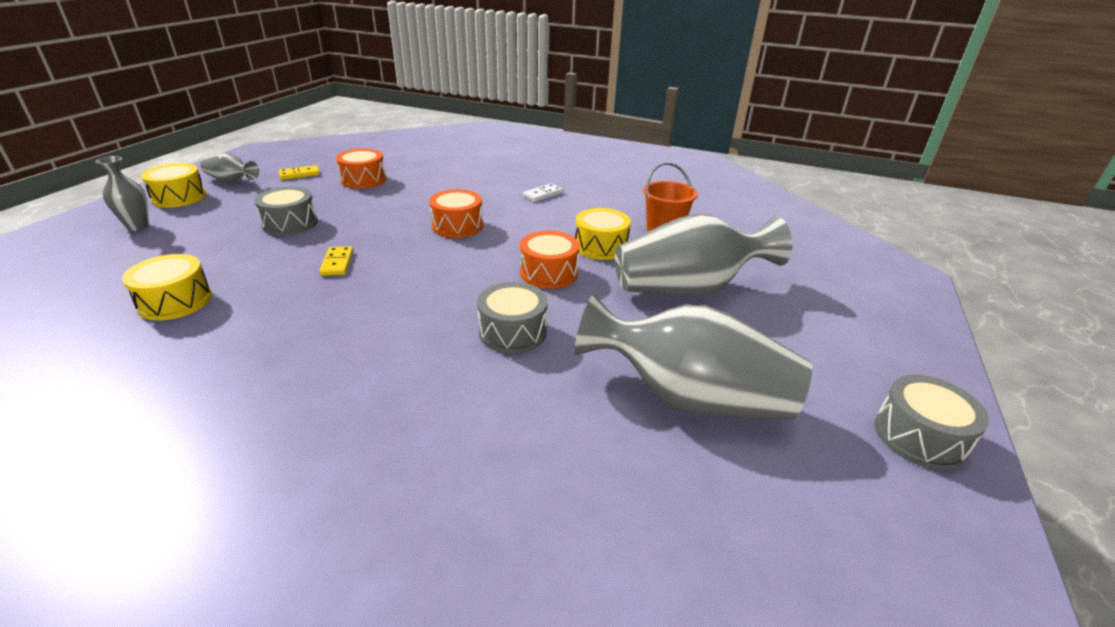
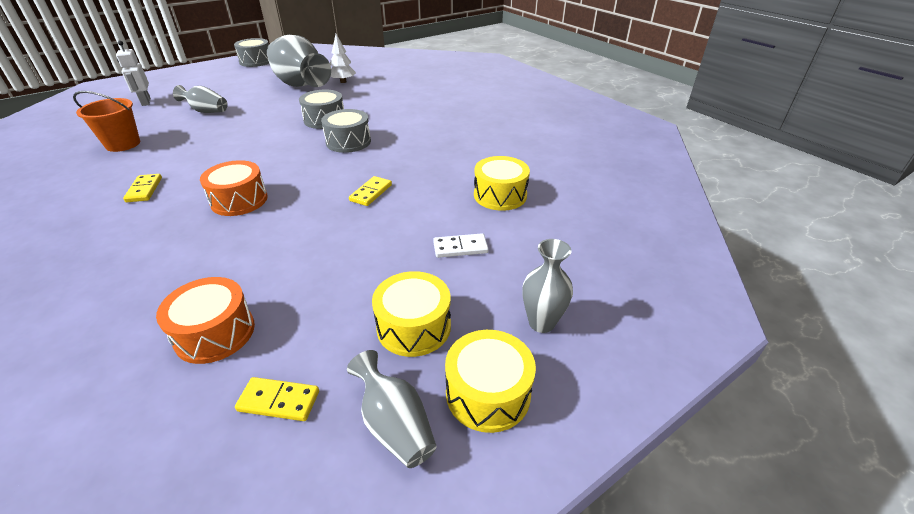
camera: 145 degrees left, 5 degrees up
grey drum [254,186,318,236] -> grey drum moved to [321,109,371,153]
orange drum [520,231,580,289] -> none
white domino [523,183,563,202] -> white domino moved to [433,233,489,258]
yellow drum [575,208,631,260] -> yellow drum moved to [372,271,451,357]
grey vase [615,214,792,297] -> grey vase [173,85,228,113], size x0.48
none -> white robot [116,41,151,106]
none -> yellow domino [123,174,162,202]
none -> white tree [330,34,356,83]

